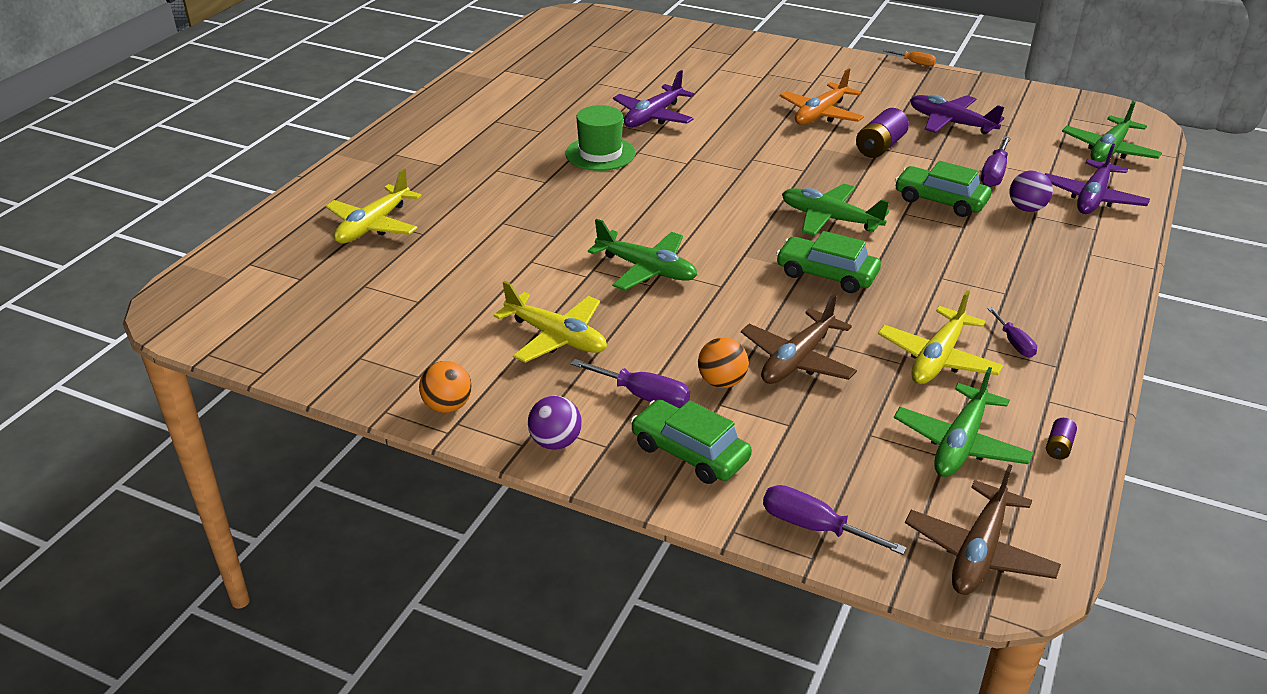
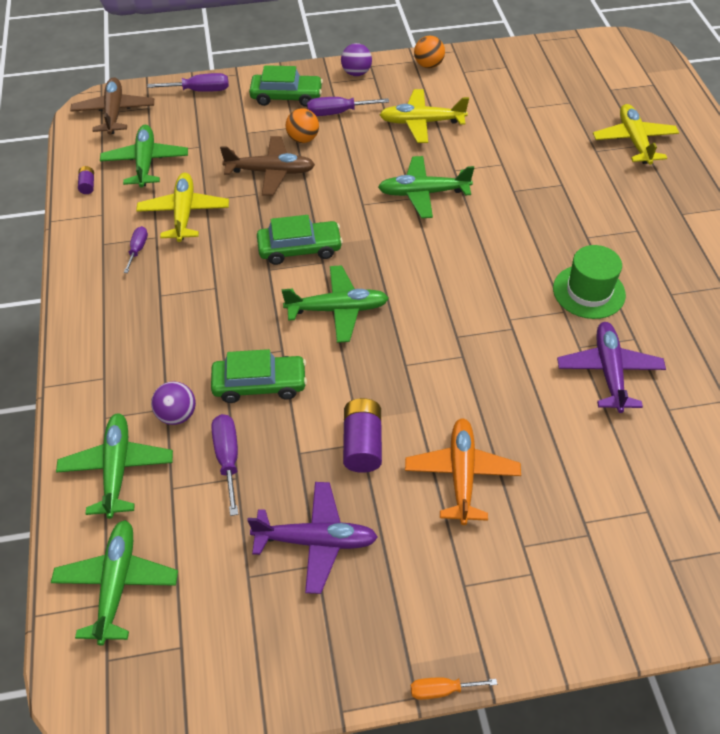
camera: 145 degrees right, 15 degrees up
brown plane [741,294,857,384] -> brown plane turned 90 degrees clockwise [220,136,315,196]
purple screwdriver [988,307,1037,357] -> purple screwdriver turned 60 degrees clockwise [124,226,148,273]
purple plane [1045,143,1150,214] -> green plane [56,413,173,519]

